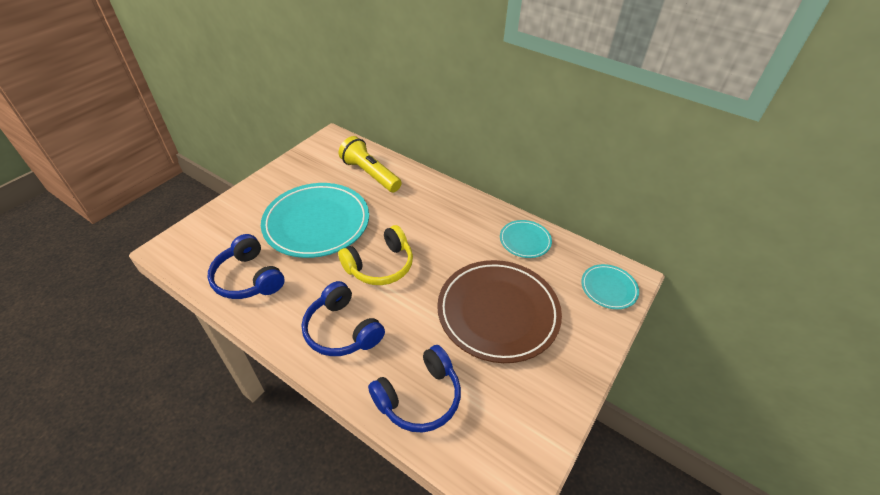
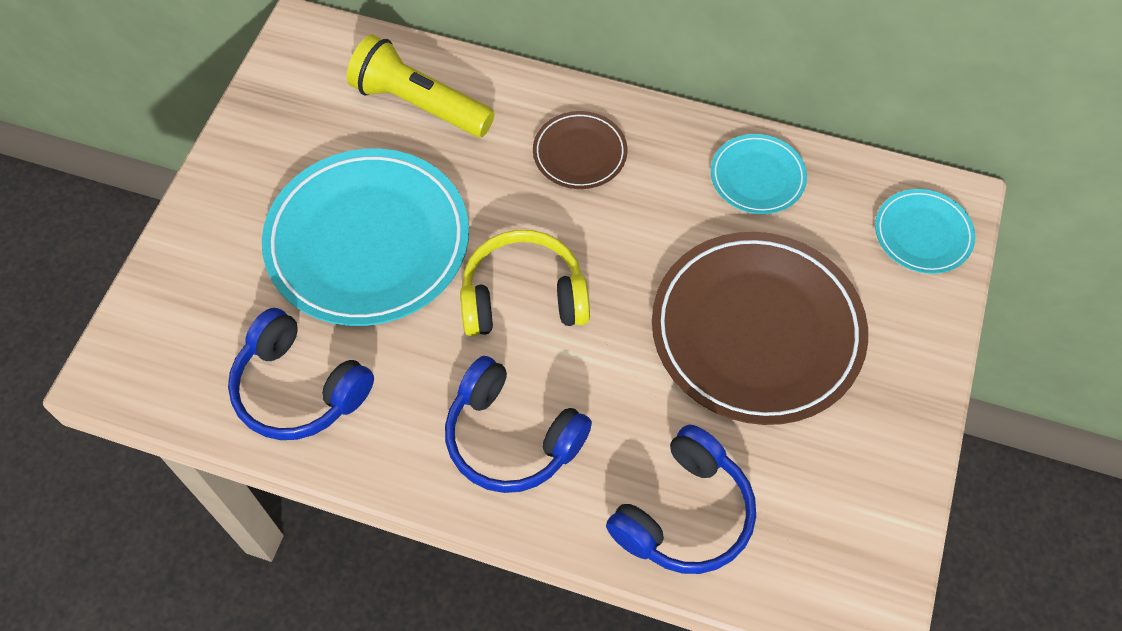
camera: 15 degrees left, 15 degrees up
yellow headphones [338,225,413,285] -> yellow headphones turned 135 degrees counterclockwise [460,230,590,336]
none -> brown plate [533,111,627,189]

